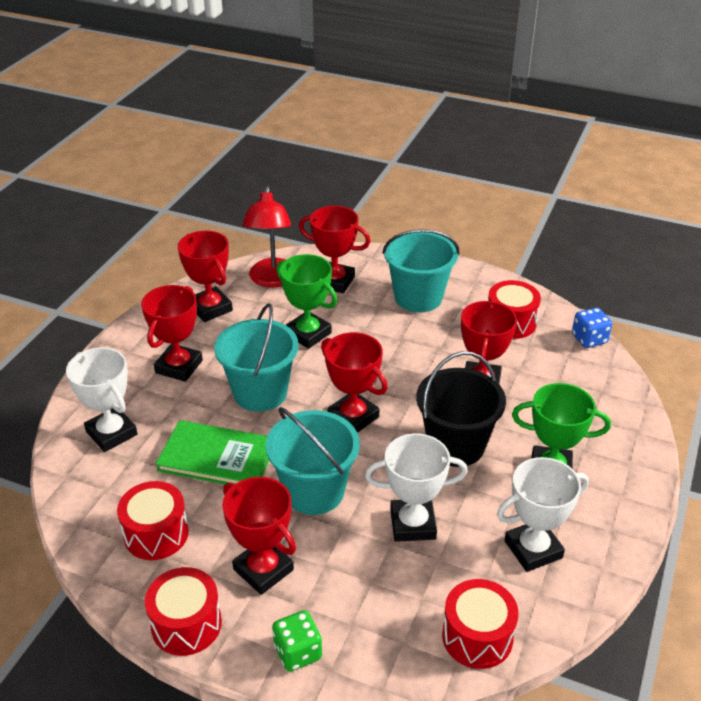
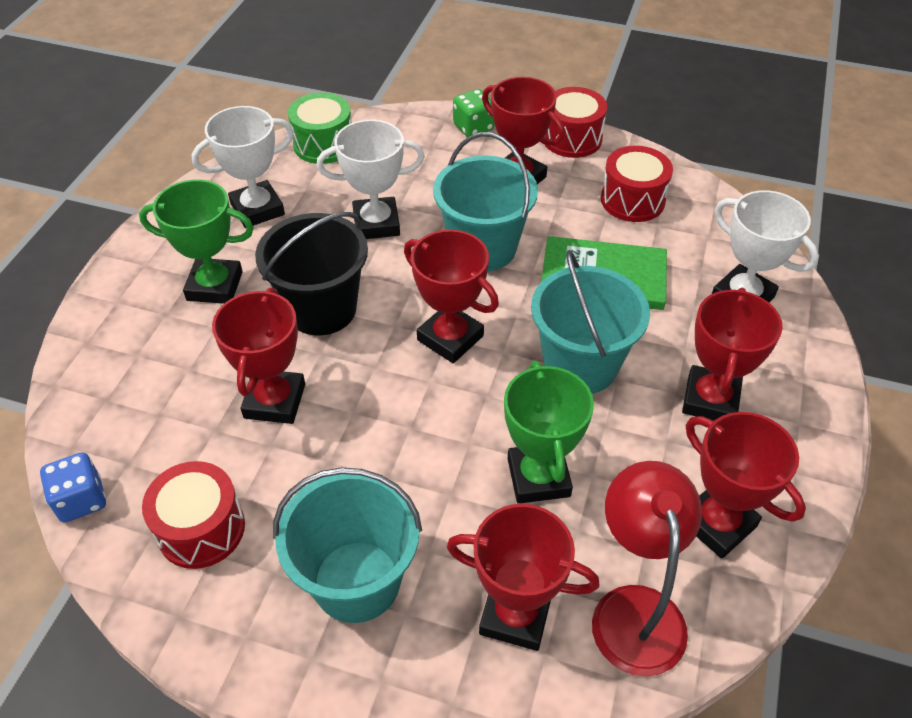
camera: 175 degrees right, 10 degrees up
green trophy [276,254,337,349] -> green trophy turned 45 degrees clockwise [504,361,594,504]
red drum [442,579,518,669] -> green drum [288,92,352,164]

